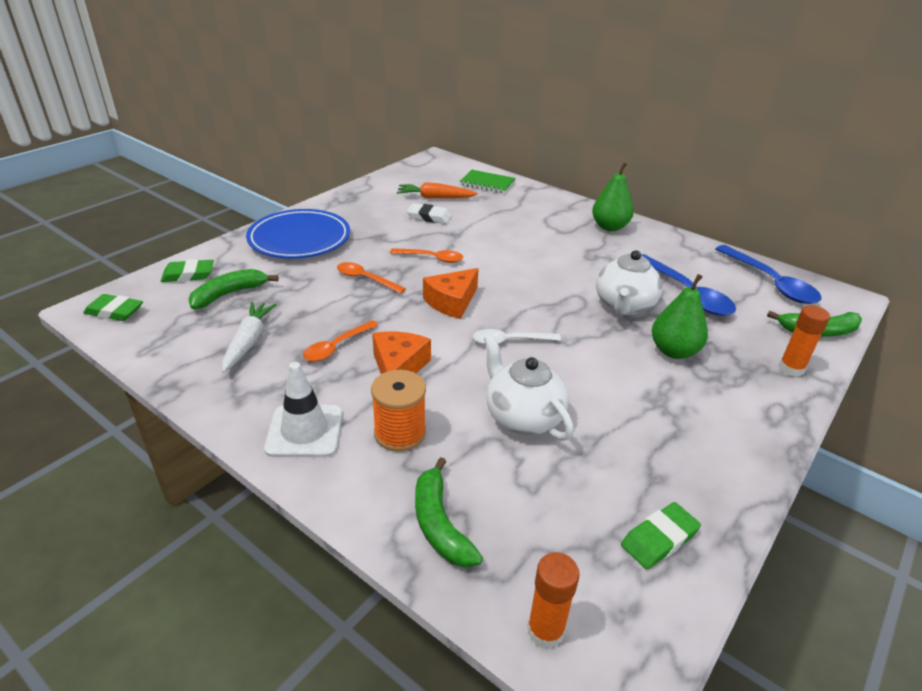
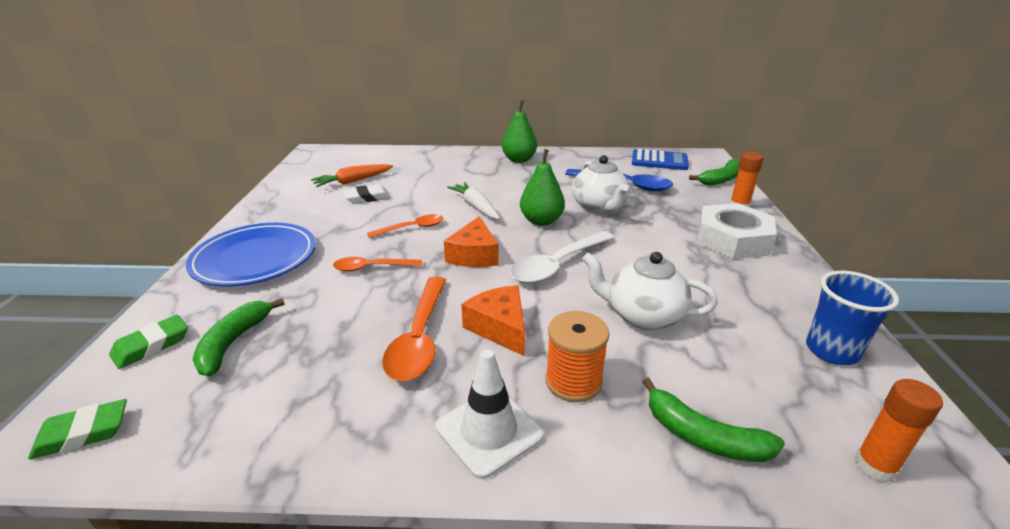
camera: 35 degrees left, 5 degrees down
white carrot [222,302,277,373] -> white carrot moved to [447,182,500,220]
orange spoon [303,320,378,362] -> orange spoon [382,277,446,381], size x1.63
green notebook [459,170,516,193] -> none
white spoon [473,329,561,345] -> white spoon [510,231,614,283], size x1.63
green eraser [621,502,701,569] -> blue cup [806,271,899,365]
green pear [652,274,708,359] -> green pear moved to [520,149,565,226]
blue spoon [716,245,822,304] -> blue calculator [632,149,689,170]
none -> white nut [697,203,777,259]

